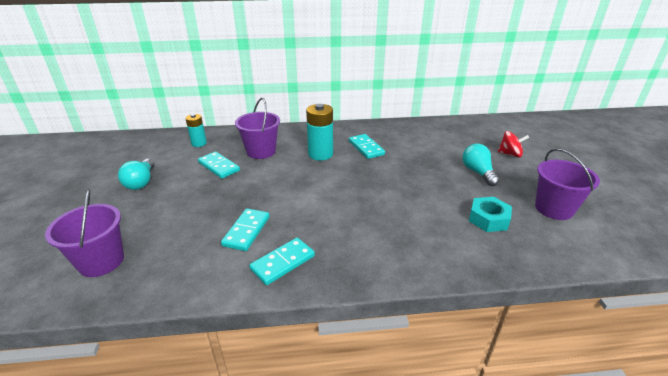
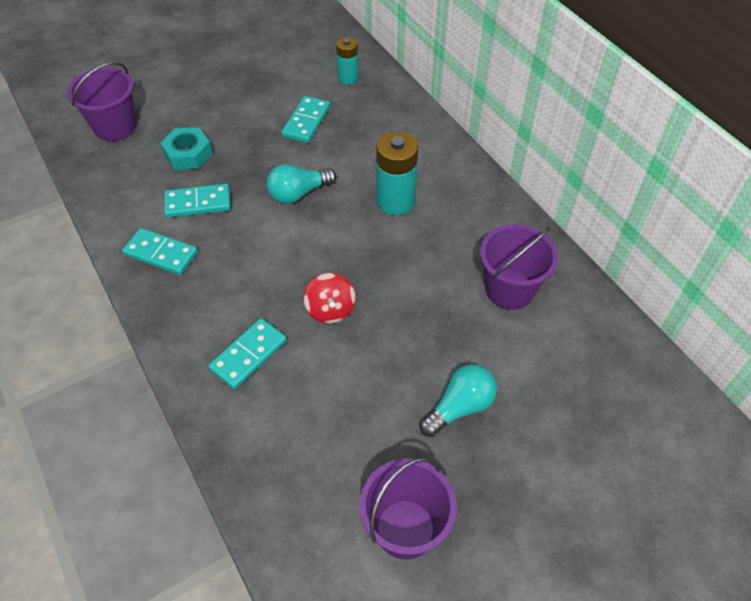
camera: 65 degrees right, 20 degrees up
turquoise light bulb [118,159,155,190] -> turquoise light bulb moved to [267,164,336,204]
purple bucket [235,98,280,159] -> purple bucket moved to [480,224,558,310]
turquoise domino [349,134,385,159] -> turquoise domino moved to [208,318,287,389]
turquoise nut [469,197,512,232] -> turquoise nut moved to [160,127,213,170]
red spinning top [498,131,529,157] -> red spinning top moved to [304,273,356,324]

